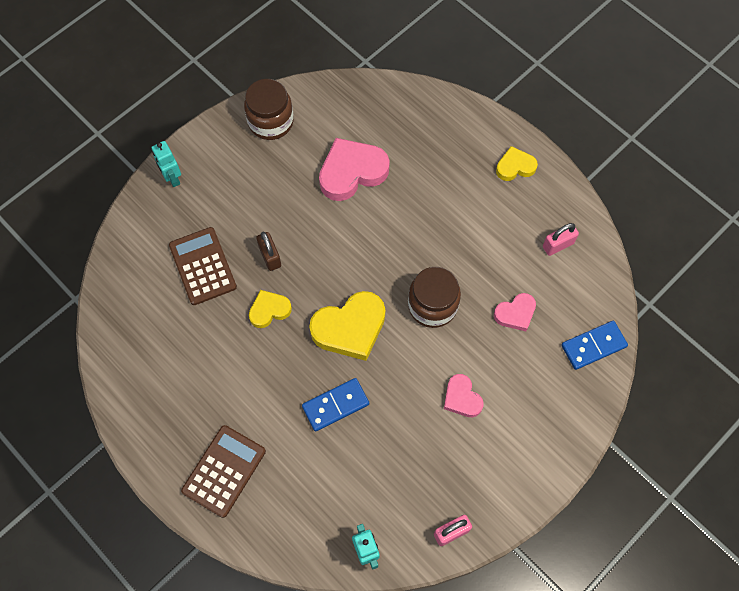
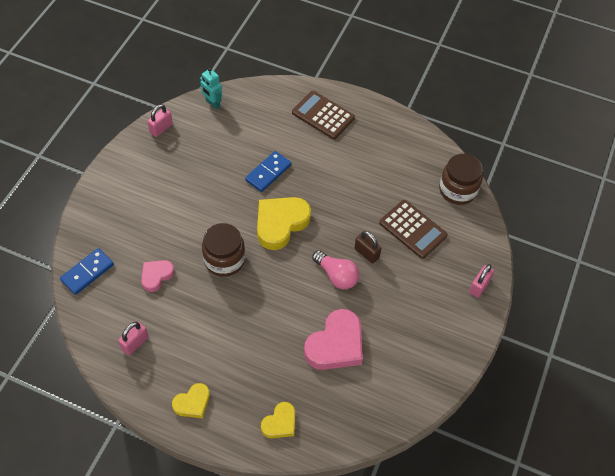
camera: 155 degrees right, 10 degrees down
turquoise robot [151,141,181,187] -> pink padlock [469,264,494,298]
brown calculator [181,425,266,518] -> brown calculator turned 120 degrees clockwise [292,91,355,139]
brown jar [244,79,294,140] -> brown jar moved to [439,154,483,205]
yellow heart [249,290,292,328] -> yellow heart moved to [261,402,295,438]
pink heart [444,374,484,417] -> none
none -> pink light bulb [312,250,359,289]

